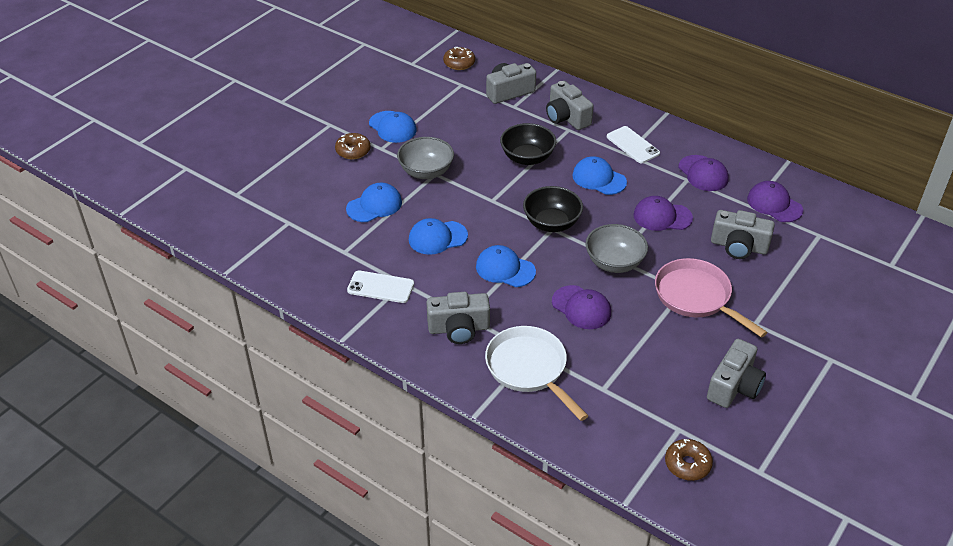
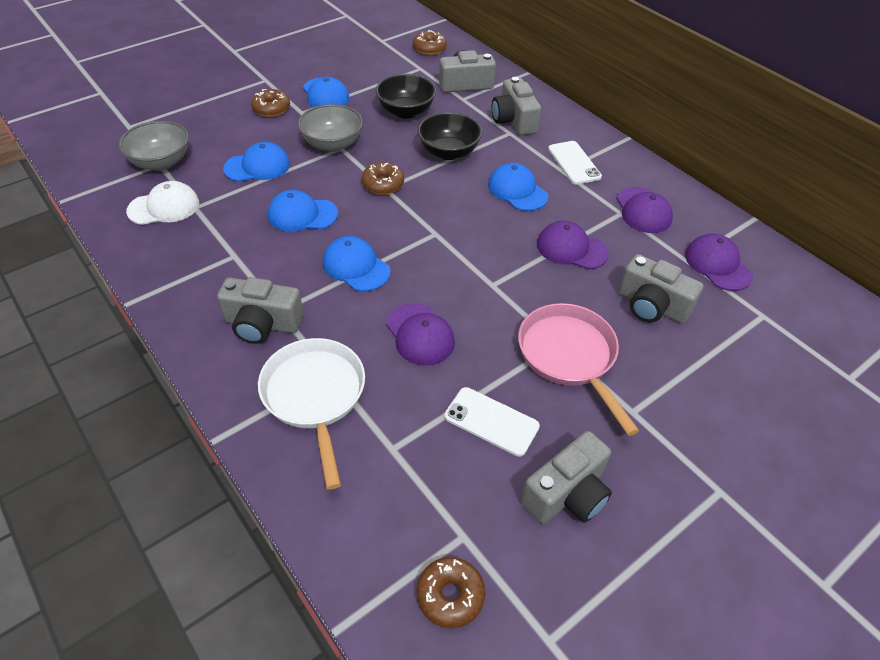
camera: 15 degrees right, 5 degrees up
white phone [347,270,414,303] -> white phone moved to [444,387,540,457]
black bowl [523,186,583,232] -> black bowl moved to [375,74,436,118]
grey bowl [585,224,648,273] -> grey bowl moved to [119,121,189,171]
none -> white cap [126,181,199,225]
none -> brown donut [361,162,404,195]

